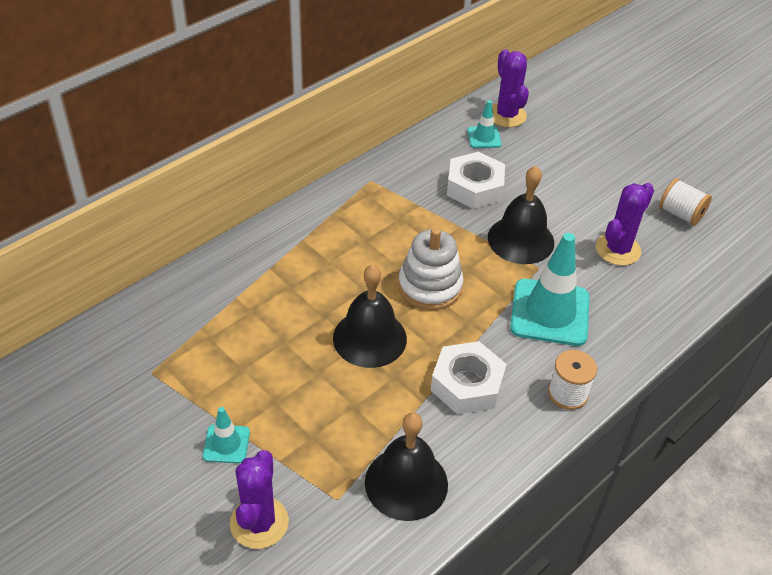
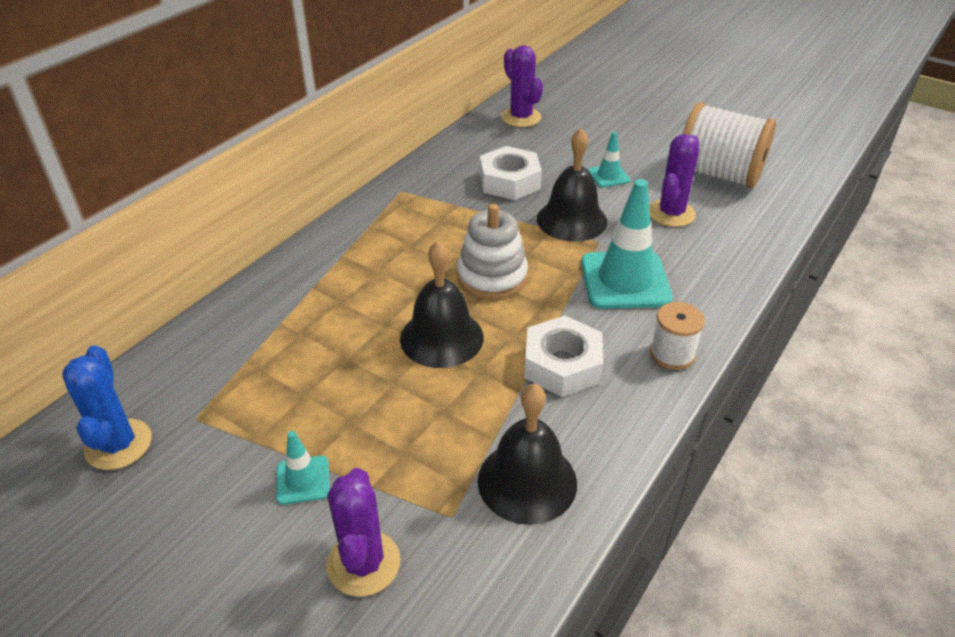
camera: 10 degrees left, 5 degrees down
turquoise traffic cone [467,100,502,148] -> turquoise traffic cone moved to [588,132,630,188]
white spool [659,178,712,226] -> white spool [683,102,776,188], size x1.93
none -> blue cactus [62,345,152,470]

